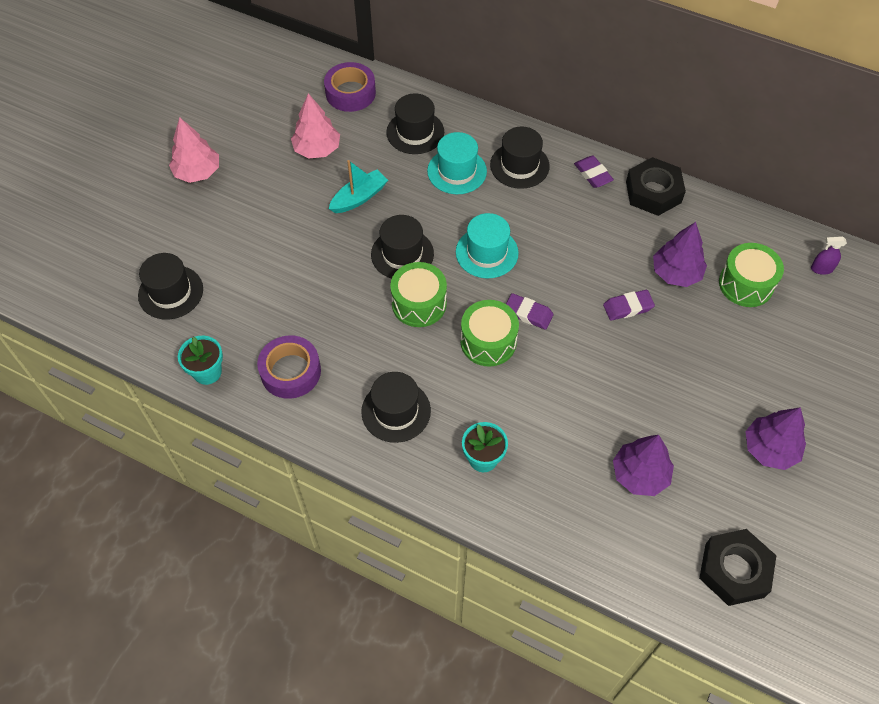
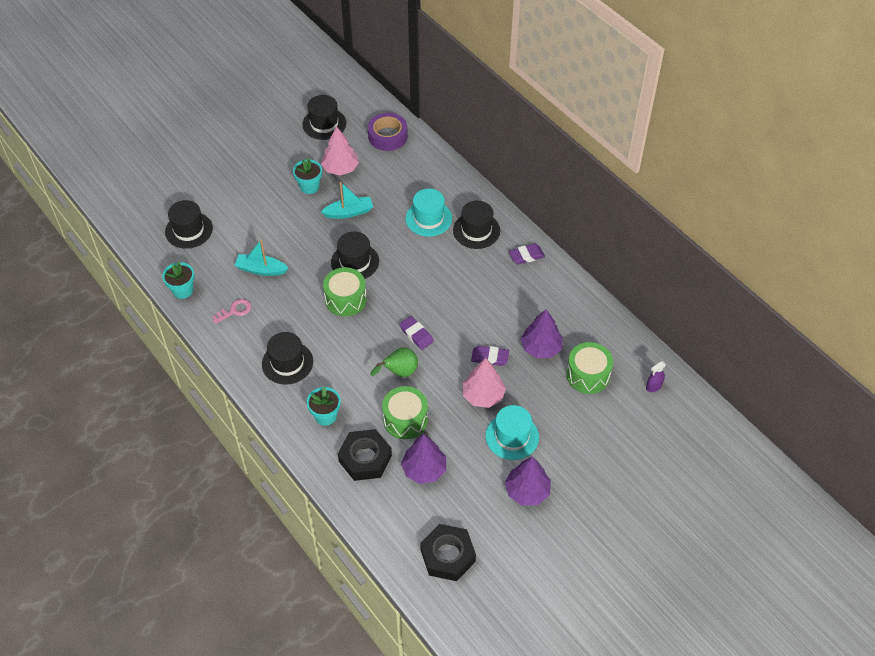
camera: 25 degrees right, 5 degrees down
pink tree [169,117,219,183] -> pink tree moved to [462,358,506,408]
purple tape [257,335,321,399] -> pink key [212,299,251,324]
black hat [386,93,444,154] -> black hat moved to [302,95,346,140]
turquoise hat [456,213,519,279] -> turquoise hat moved to [485,405,539,460]
green drum [460,300,519,366] -> green drum moved to [382,386,428,439]
purple eraser [574,156,614,188] -> purple eraser turned 75 degrees clockwise [509,244,545,264]
black nut [626,157,686,216] -> black nut moved to [338,429,392,481]
purple spray bottle [811,236,847,275] -> purple spray bottle turned 60 degrees counterclockwise [646,361,666,392]
none -> turquoise boat [234,239,289,276]
none -> turquoise flower pot [293,158,322,194]
none -> green pear [371,347,418,377]

